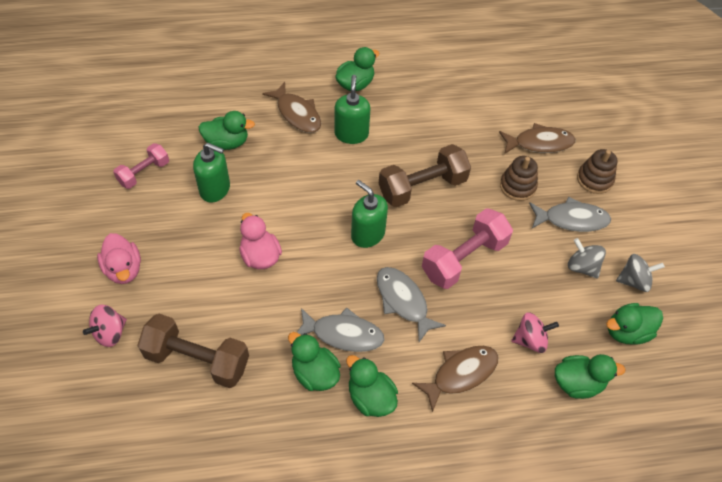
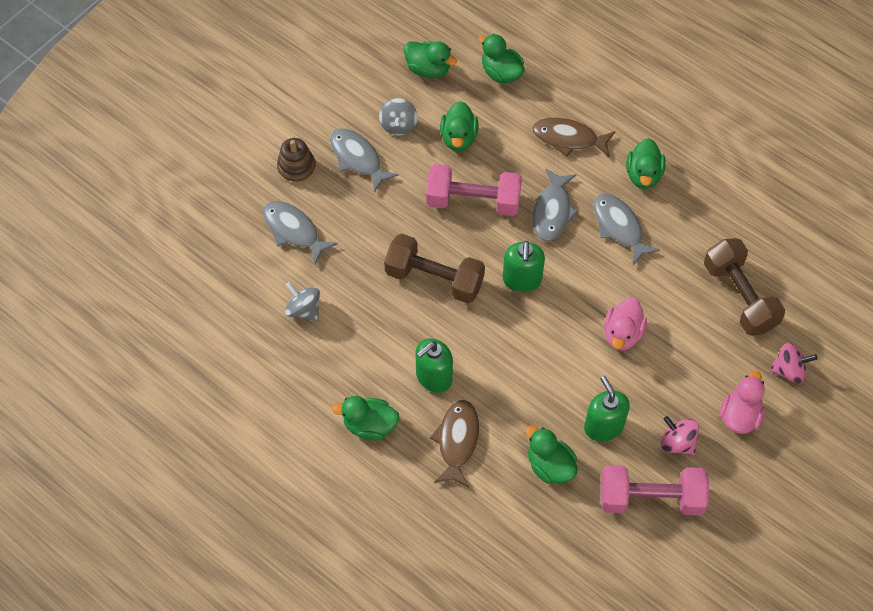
camera: 130 degrees left, 5 degrees up
pink dumbbell [113,143,169,189] -> pink dumbbell [601,465,709,515], size x1.66
green duck [288,332,341,391] -> green duck moved to [440,101,478,151]
brown fish [499,123,576,154] -> grey fish [263,201,338,264]
brown stacking toy [500,156,538,201] -> none
pink spinning top [511,312,559,353] -> pink spinning top moved to [661,416,699,455]
grey spinning top [616,254,665,292] -> grey spinning top moved to [285,282,320,322]

